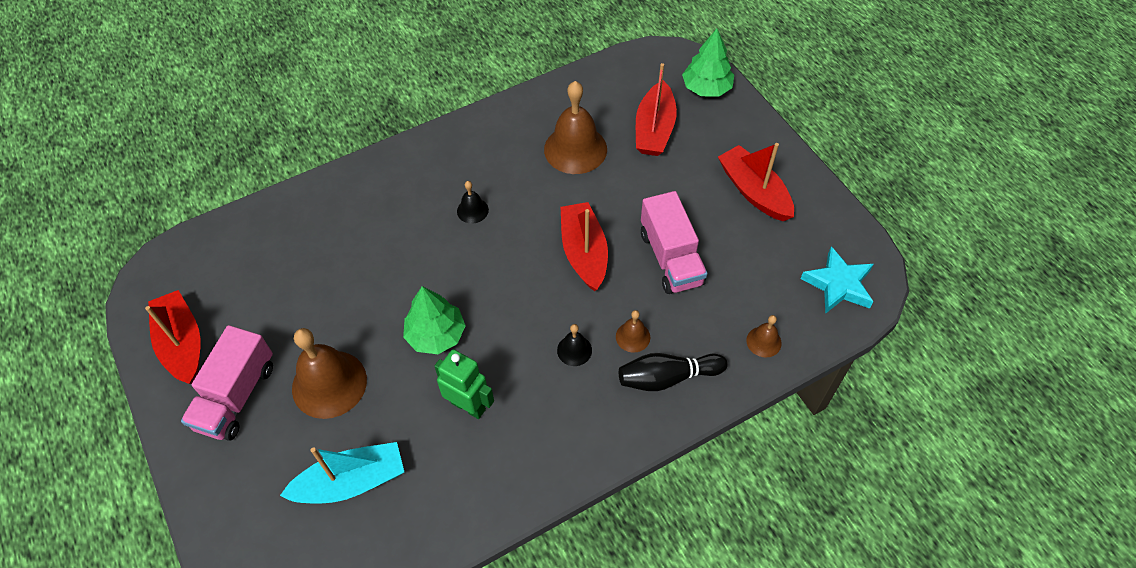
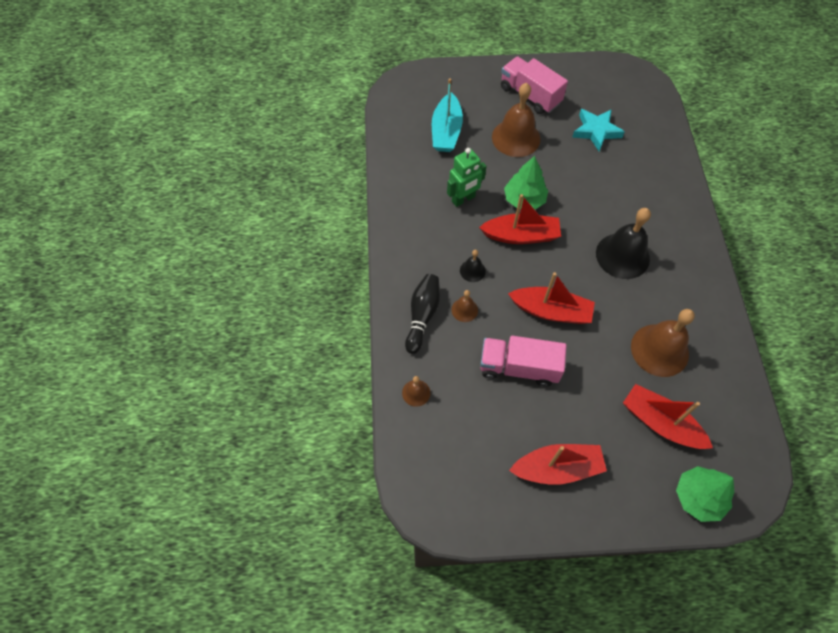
camera: 115 degrees right, 5 degrees up
red boat [145,290,200,384] -> red boat moved to [479,194,561,244]
black bell [457,181,489,224] -> black bell [596,208,651,279], size x2.09
turquoise star [801,246,874,314] -> turquoise star moved to [572,109,625,151]

